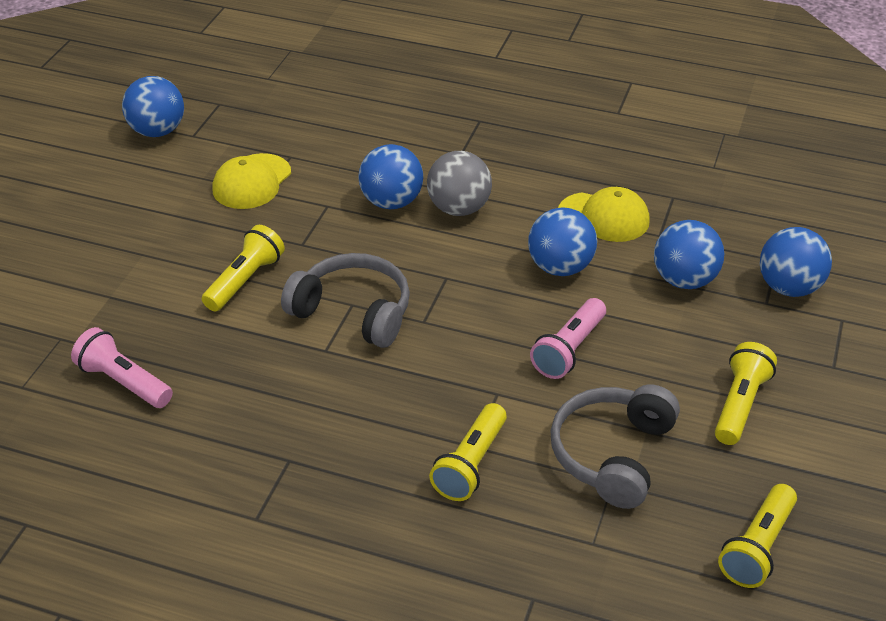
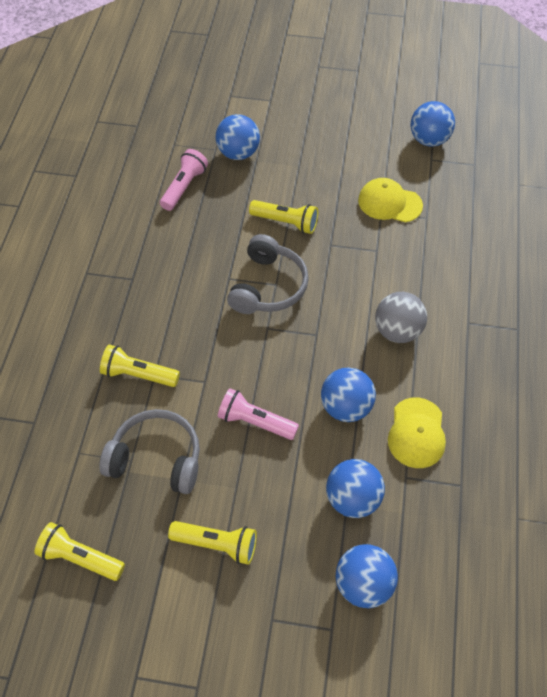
camera: 80 degrees right, 15 degrees up
blue ball [358,144,423,209] -> blue ball moved to [216,114,260,160]

